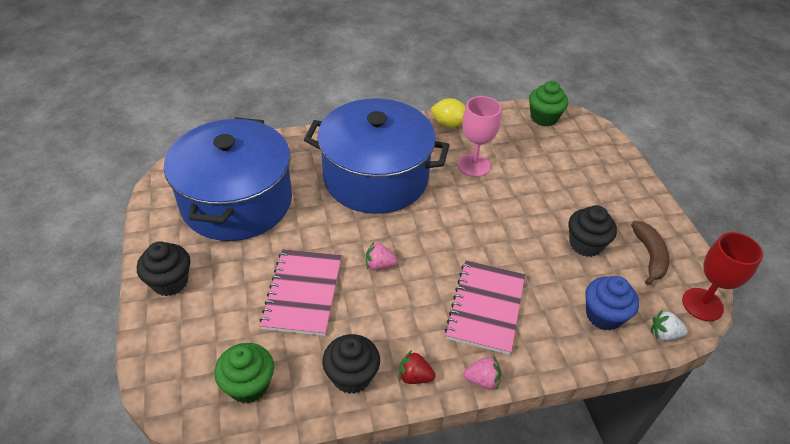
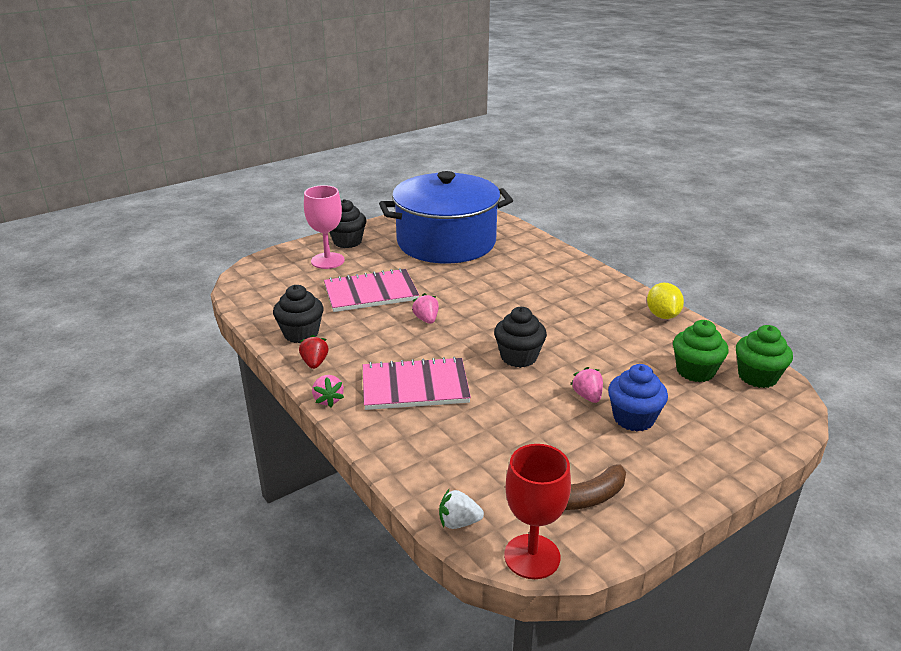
camera: 70 degrees right, 15 degrees down
green cupcake [214,343,274,403] -> green cupcake moved to [673,320,729,382]
blue pot [304,99,449,214] -> none
pink goblet [458,96,502,177] -> pink goblet moved to [304,185,345,269]
black cupcake [568,205,617,257] -> black cupcake moved to [494,307,547,368]
blue cupcake [585,276,639,331] -> blue cupcake moved to [608,364,668,432]
white strawberry [651,309,688,341] -> white strawberry turned 75 degrees counterclockwise [439,489,484,529]
none -> pink strawberry [571,367,603,403]

